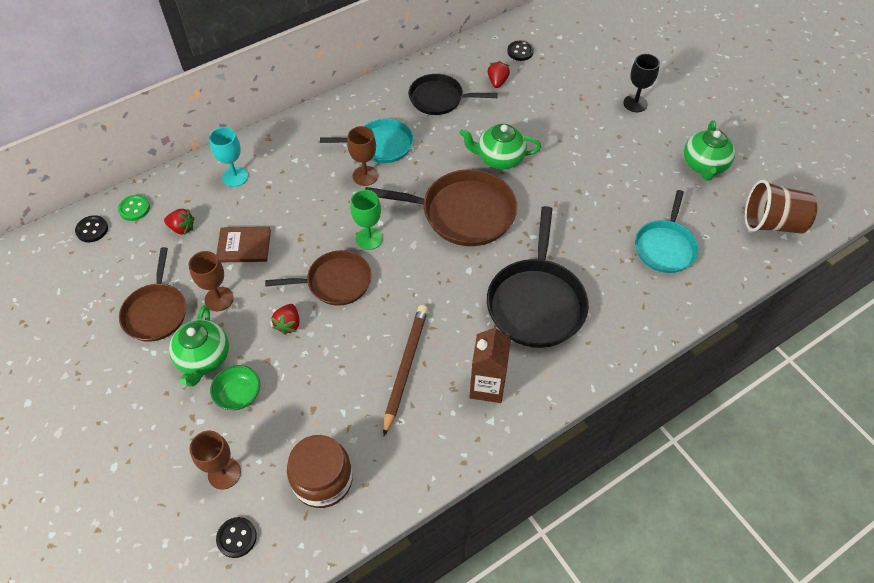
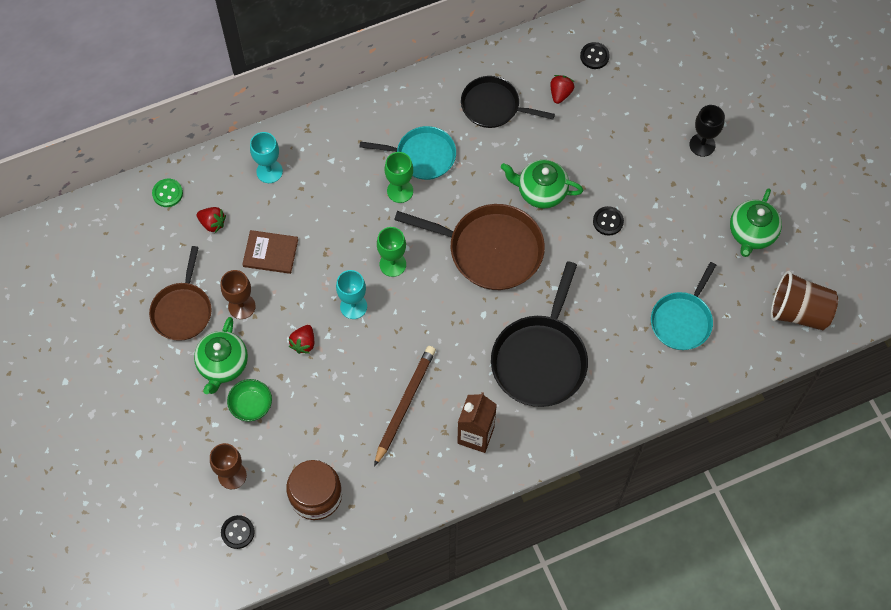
camera: 10 degrees right, 10 degrees up
black button [75,215,108,242] -> black button moved to [593,206,624,236]
brown pan [265,250,372,306] -> turquoise goblet [336,270,367,319]
brown goblet [347,126,378,186] -> green goblet [385,152,413,203]

